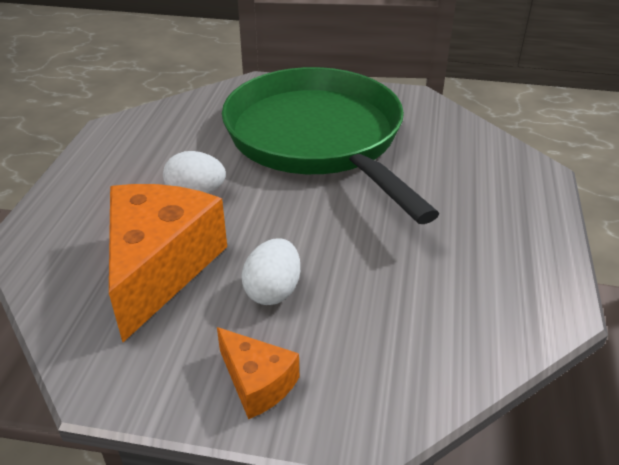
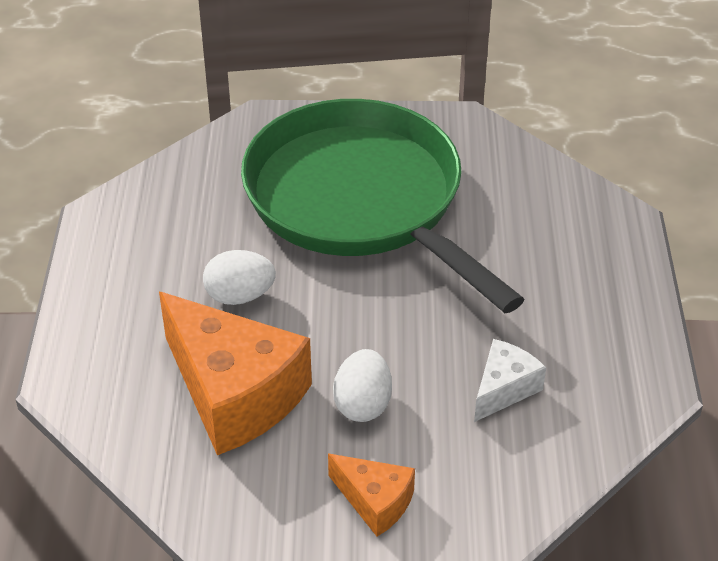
camera: 10 degrees left, 5 degrees up
orange cheese [109,184,227,342] -> orange cheese turned 135 degrees clockwise [159,292,312,455]
none -> white cheese [474,339,546,422]

